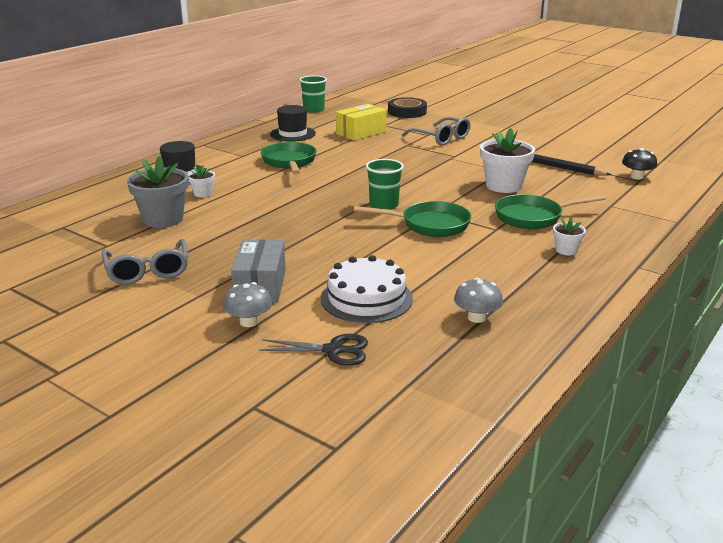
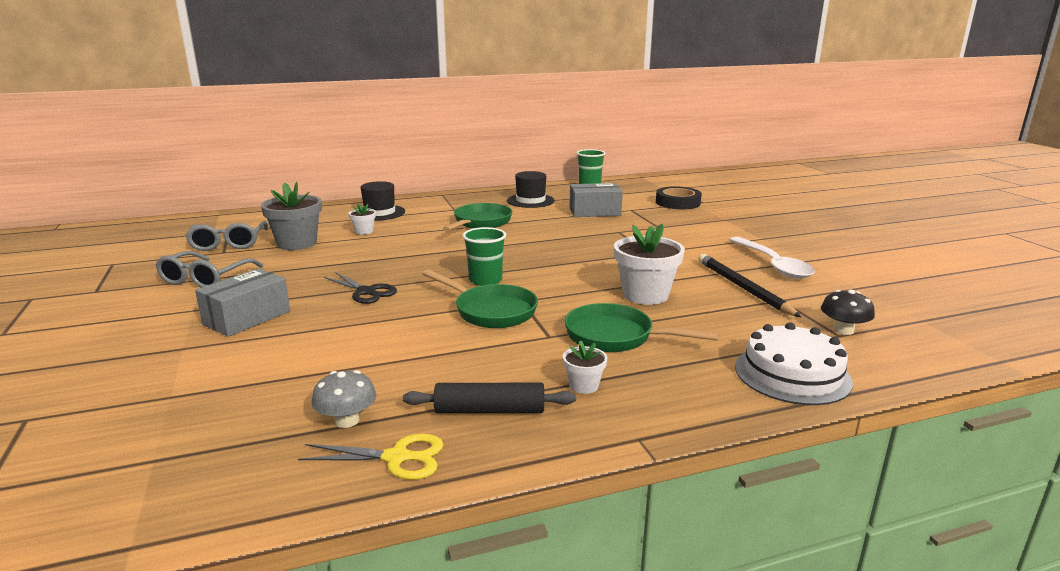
camera: 35 degrees right, 5 degrees down
grey mushroom [223,282,273,327] -> none
black scissors [259,334,368,366] -> black scissors moved to [324,272,397,304]
white cake [321,255,413,323] -> white cake moved to [735,322,853,405]
yellow box [336,104,387,141] -> grey box [569,183,623,217]
grey glasses [402,117,471,146] -> grey glasses moved to [185,221,268,251]
none -> yellow scissors [298,434,444,480]
none -> black rolling pin [403,383,576,413]
none -> white spoon [729,237,815,279]

